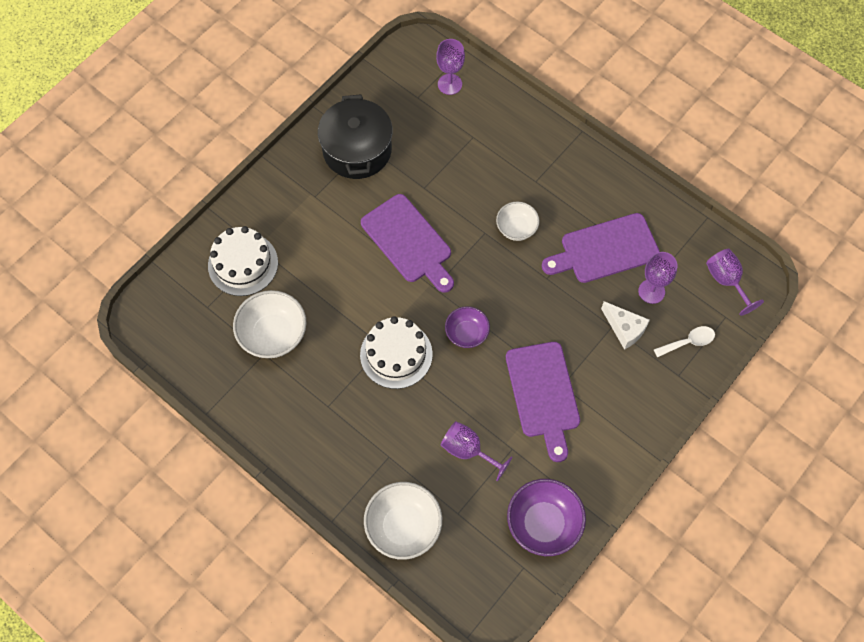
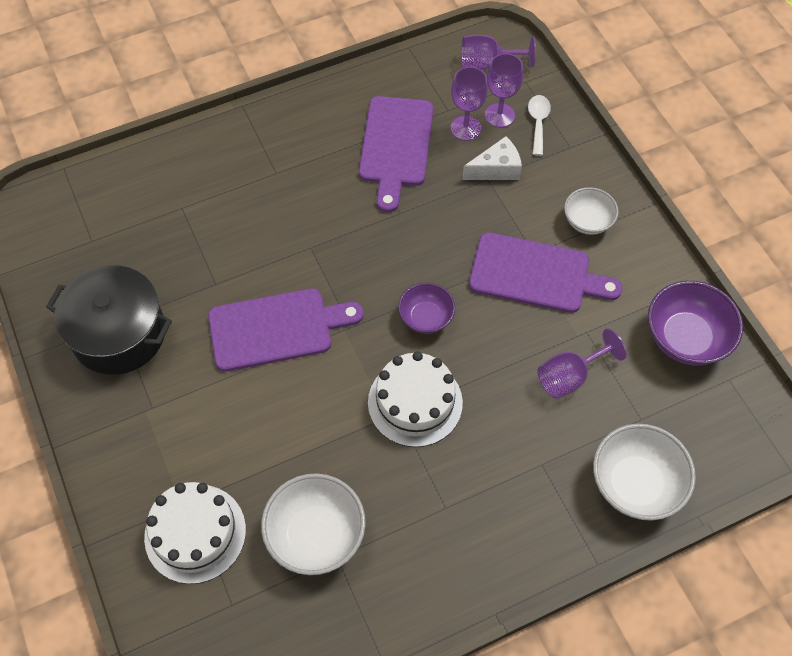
camera: 65 degrees left, 5 degrees down
purple goblet [436,39,465,95] -> purple goblet moved to [485,53,523,128]
white bowl [496,202,539,241] -> white bowl moved to [564,187,619,235]

